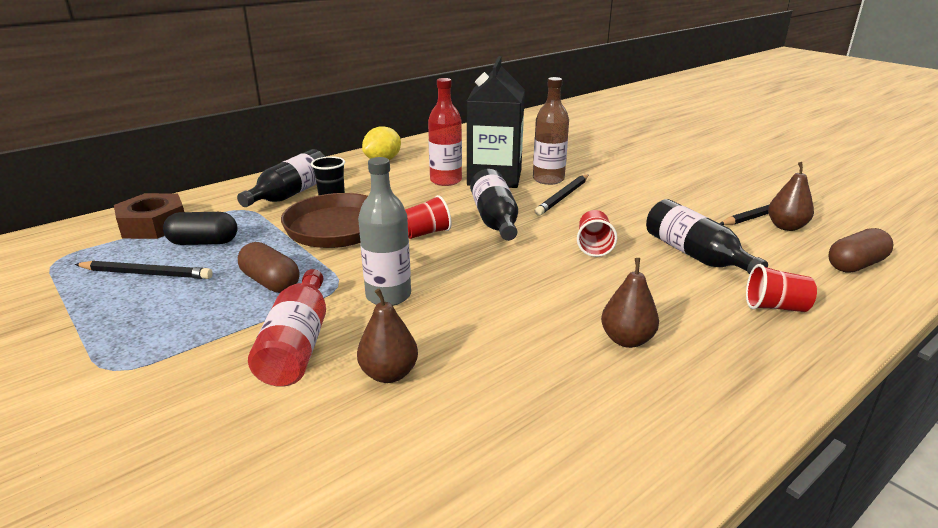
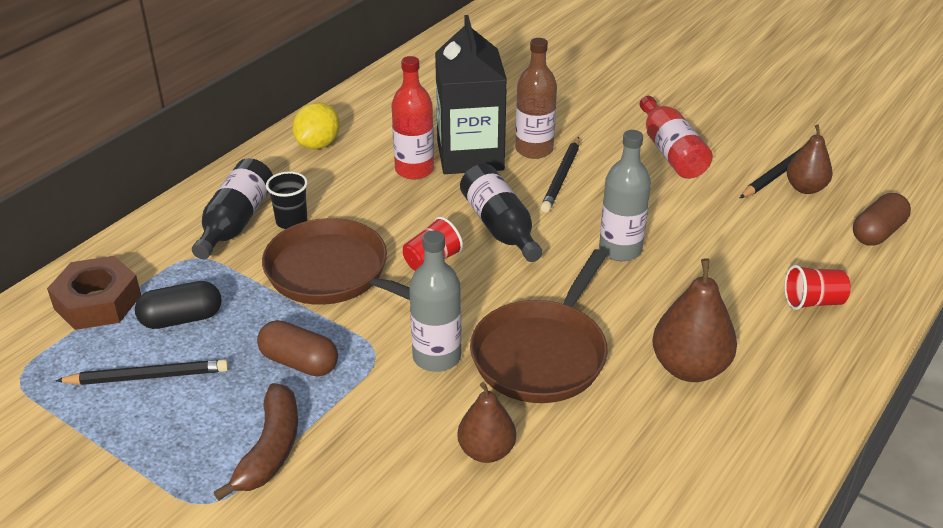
camera: 15 degrees left, 10 degrees up
red bottle [248,269,326,387] -> red bottle moved to [639,96,713,179]
red cup [577,210,617,257] -> grey bottle [599,130,651,261]
brown pear [601,258,659,348] -> brown pear [652,258,737,382], size x1.52
black bottle [646,199,768,274] -> none
none -> brown banana [213,383,298,501]
none -> brown pan [470,249,608,403]

